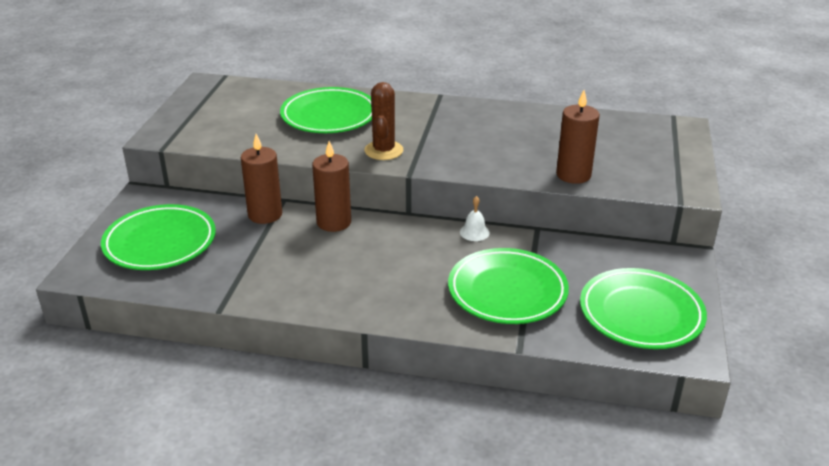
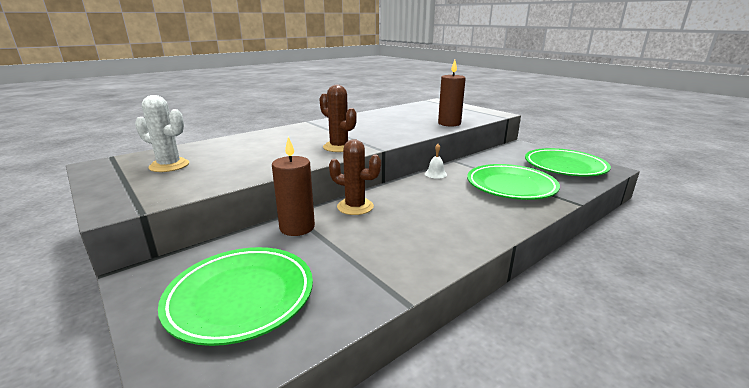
camera: 50 degrees left, 10 degrees down
green plate [280,87,372,133] -> none
brown candle [312,141,351,232] -> brown cactus [329,139,381,215]
none -> white cactus [135,95,189,172]

